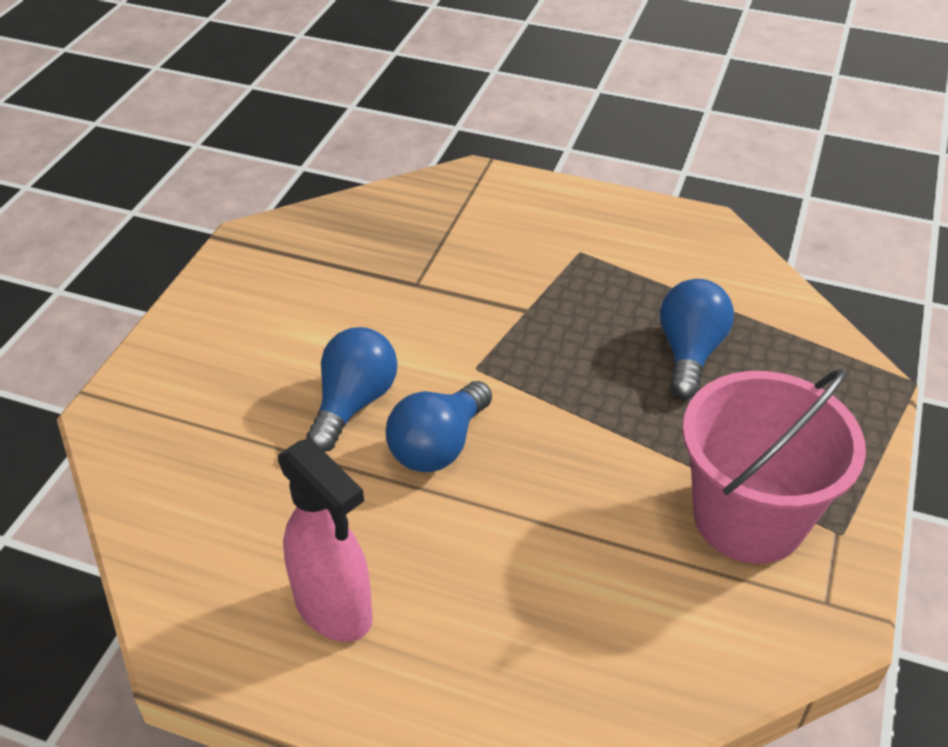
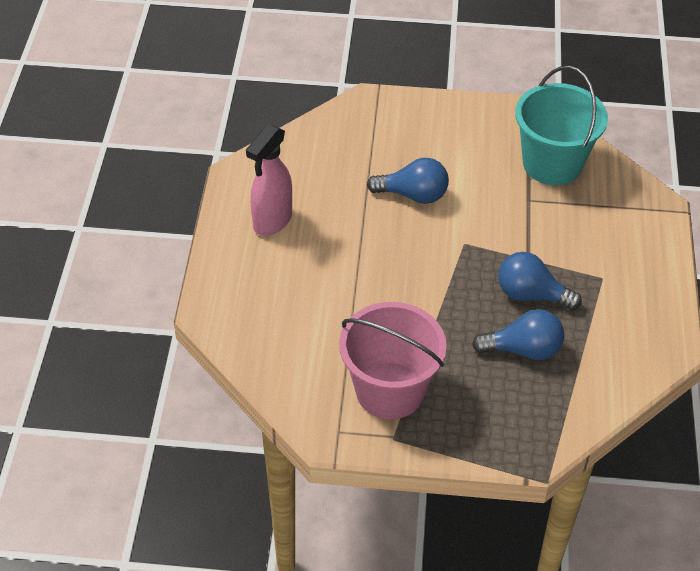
camera: 75 degrees right, 5 degrees up
blue light bulb [386,381,492,472] -> blue light bulb moved to [498,252,582,310]
none -> turquoise bucket [515,66,608,185]

